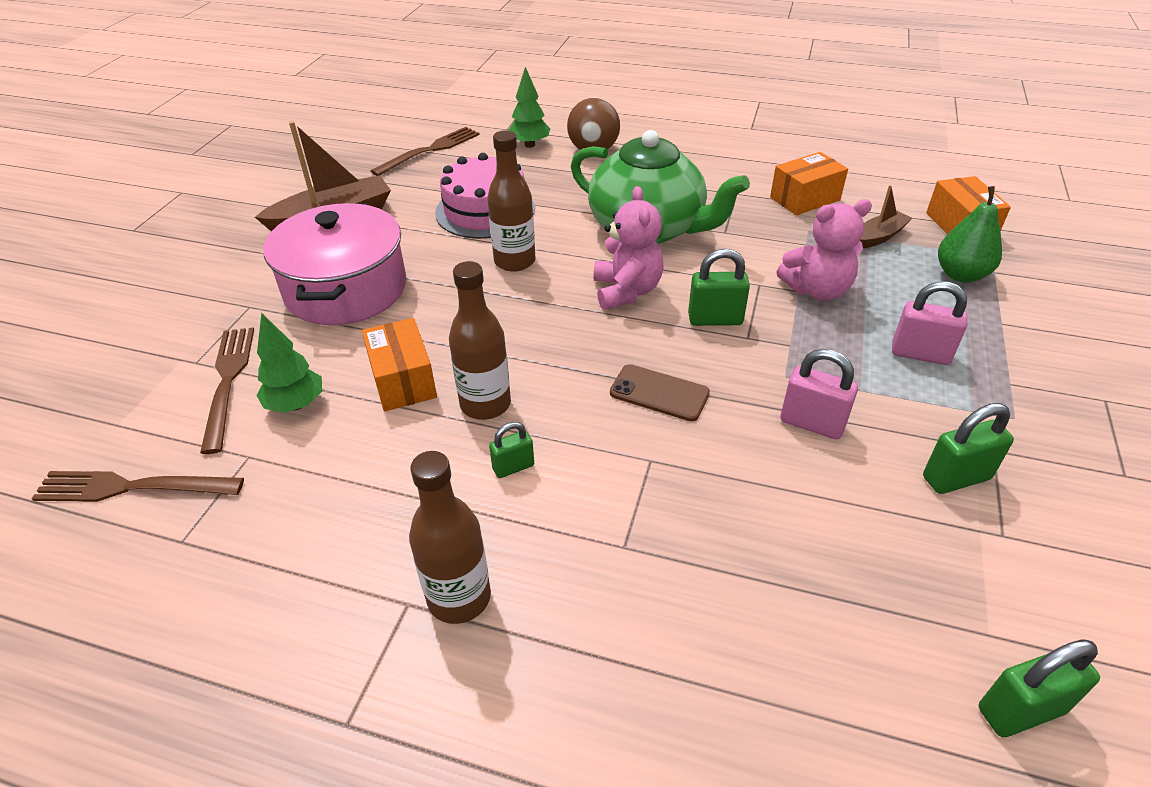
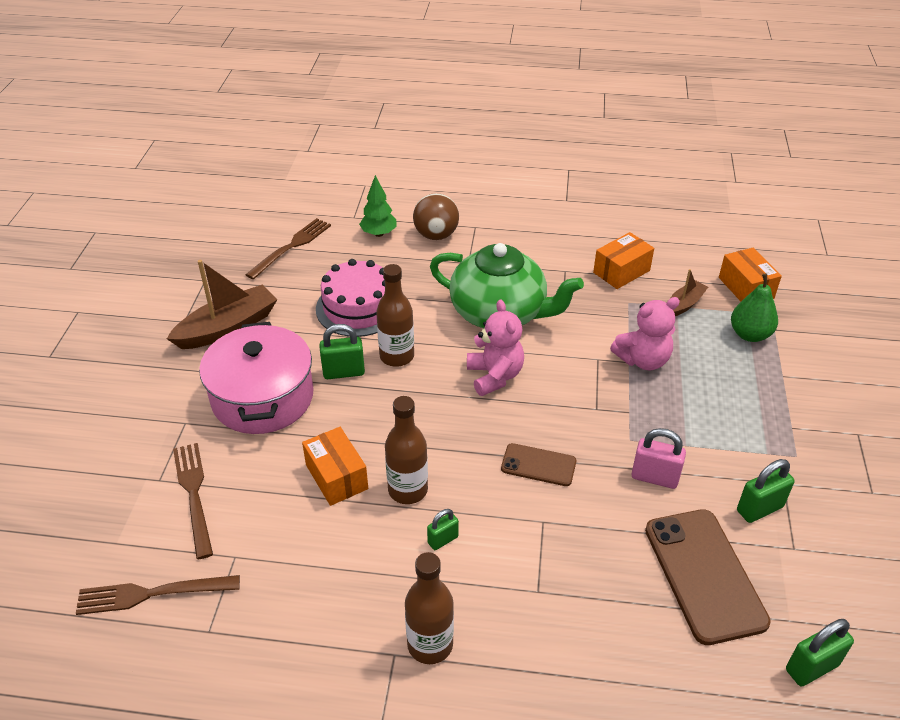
camera: 10 degrees left, 0 degrees up
green tree [256,312,322,413] -> none
green padlock [688,249,750,326] -> green padlock moved to [319,324,365,379]
pink padlock [892,281,967,365] -> none
none -> brown phone [645,509,771,645]

